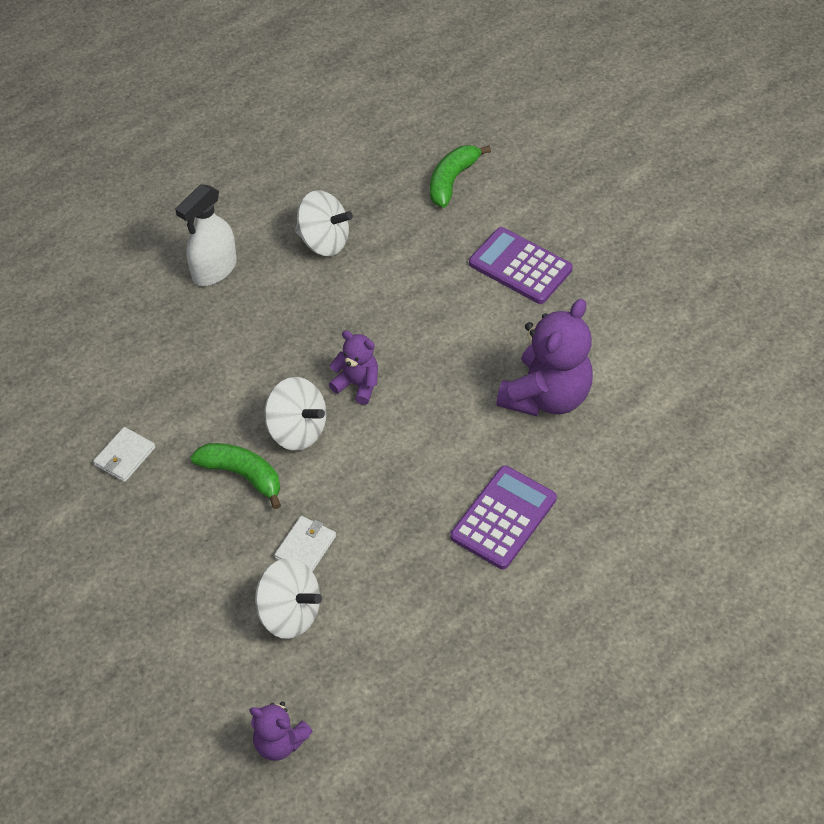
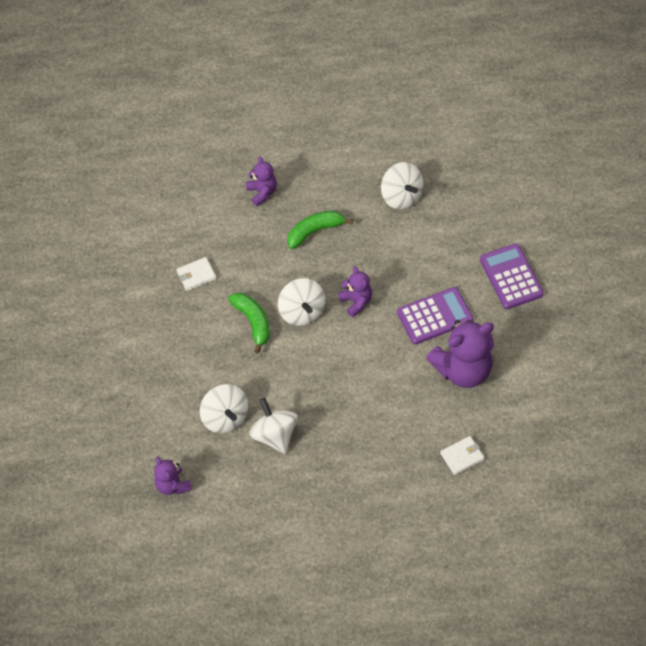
camera: 35 degrees right, 5 degrees up
white spray bottle [175,184,237,286] -> none
white wallet [274,516,336,572] -> white wallet moved to [440,436,484,475]
green banana [430,145,491,208] -> green banana moved to [287,211,353,249]
purple calculator [450,466,557,569] -> purple calculator moved to [397,287,473,344]
none -> purple teddy bear [245,156,277,206]
none -> white spinning top [249,398,298,454]

